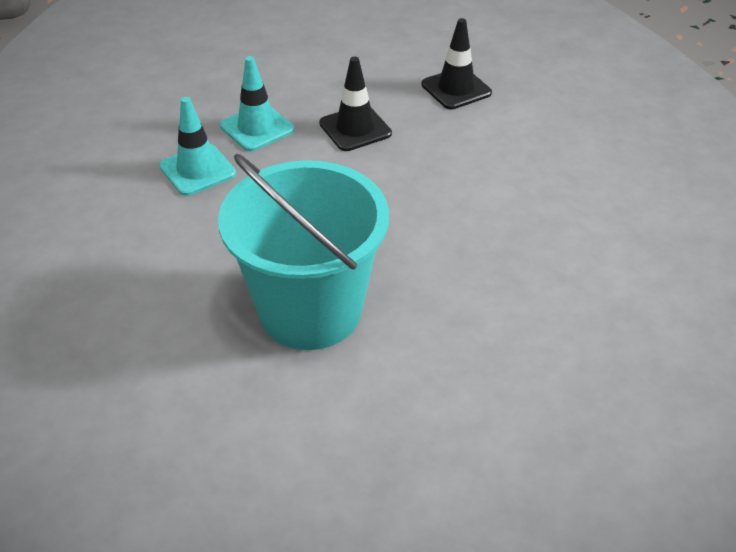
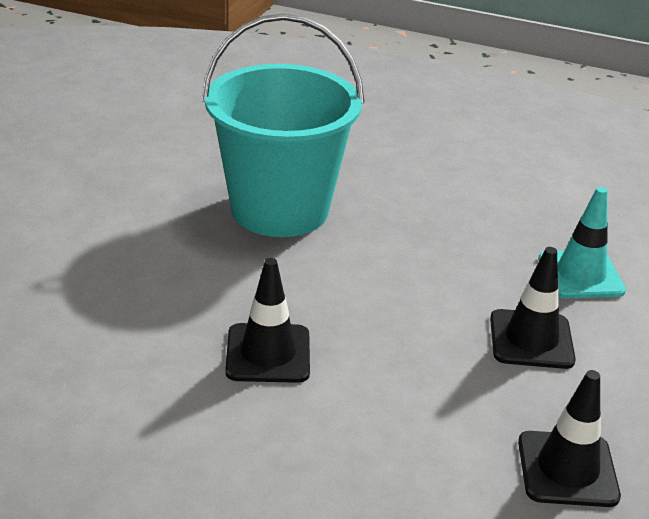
camera: 120 degrees right, 10 degrees down
turquoise traffic cone [159,97,236,196] -> none
none -> black traffic cone [226,258,310,383]

